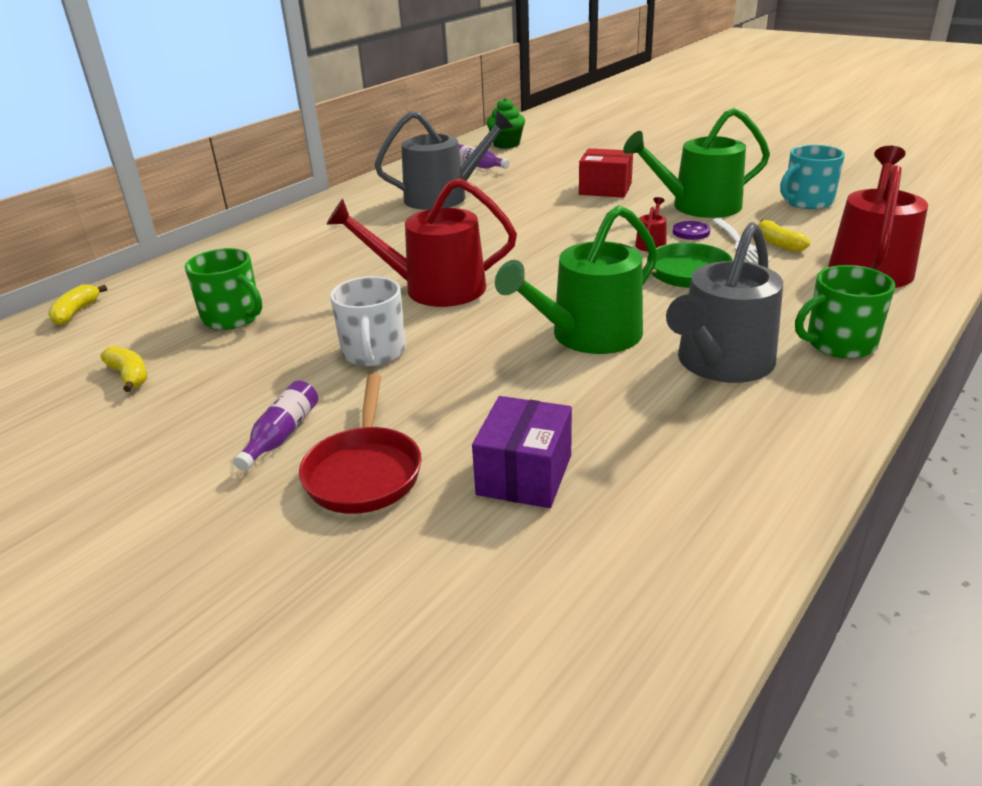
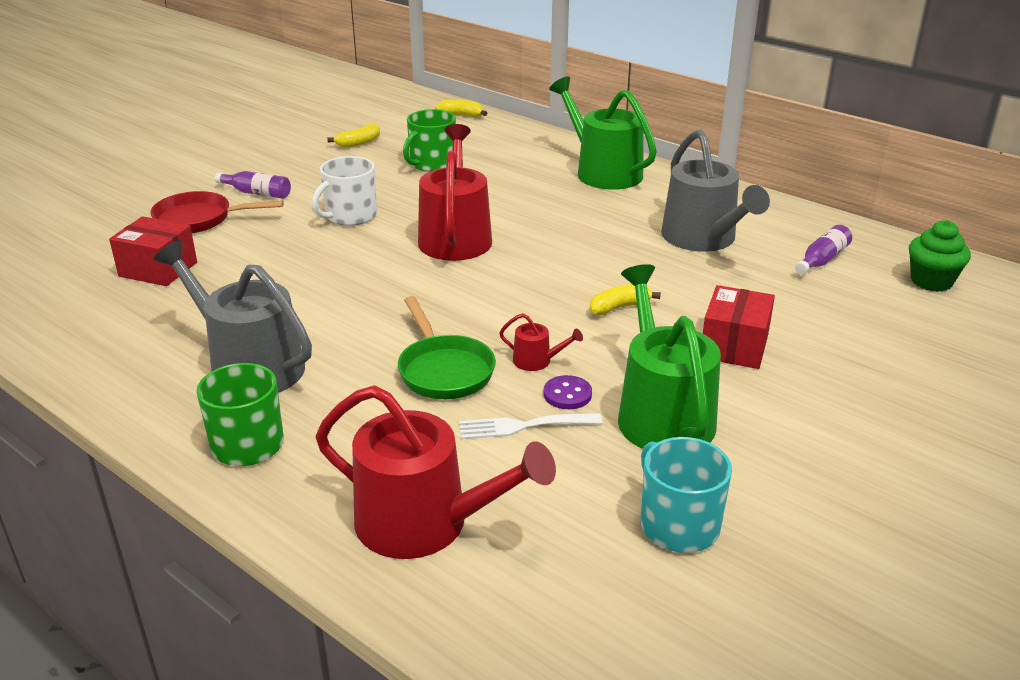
camera: 90 degrees right, 0 degrees up
white mug [330,276,406,366] -> white mug turned 45 degrees counterclockwise [312,156,377,226]
purple box [472,396,572,508] -> red box [109,216,197,286]
green watering can [495,205,658,354] -> green watering can moved to [549,76,657,190]
yellow banana [758,219,811,252] -> yellow banana moved to [590,284,661,315]

